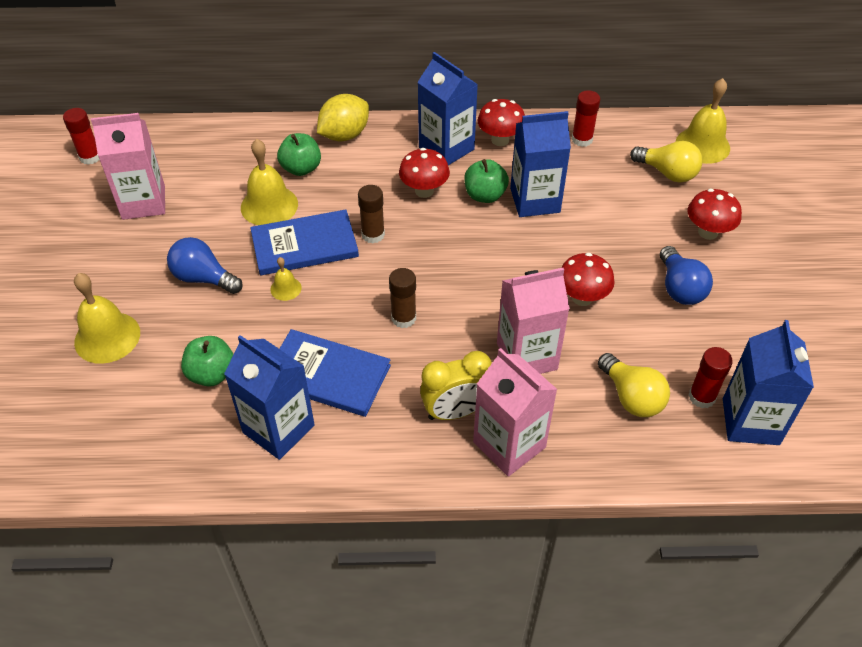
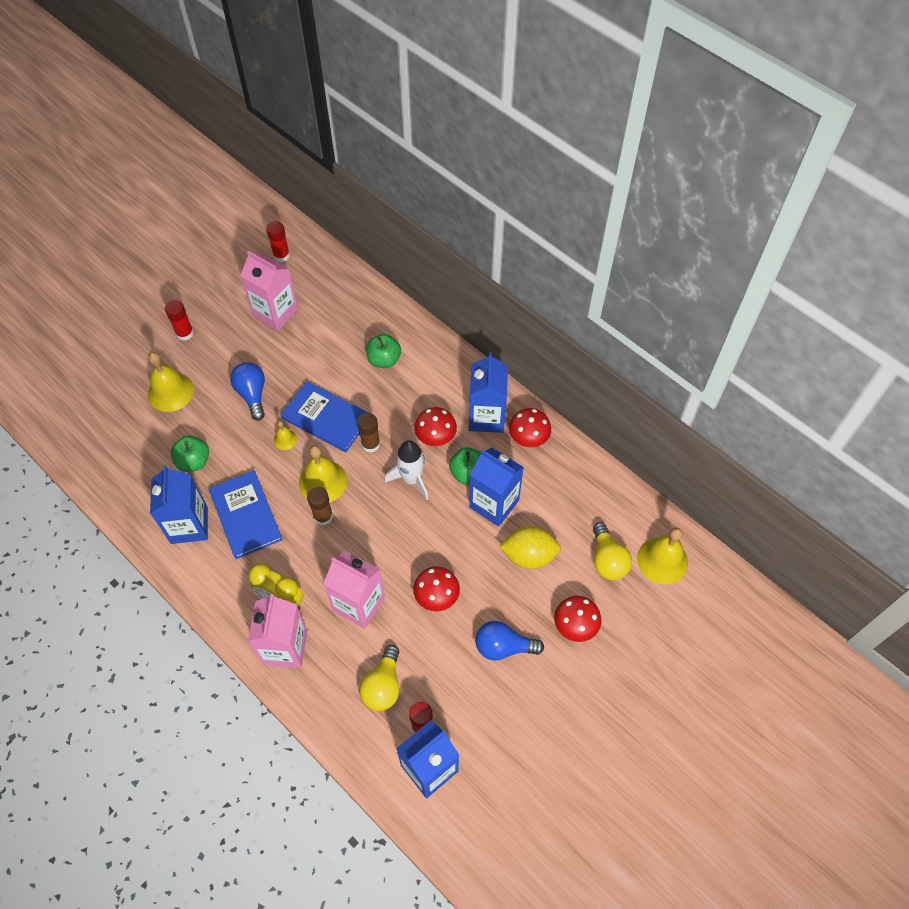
camera: 45 degrees right, 10 degrees up
yellow bell [241,139,298,225] -> yellow bell moved to [299,445,347,503]
yellow lemon [317,94,369,141] -> yellow lemon moved to [499,526,561,569]
red glue stick [572,90,600,147] -> red glue stick moved to [165,300,194,341]
blue light bulb [660,246,713,305] -> blue light bulb turned 60 degrees clockwise [475,621,544,661]
none -> white rocket [384,440,428,500]

